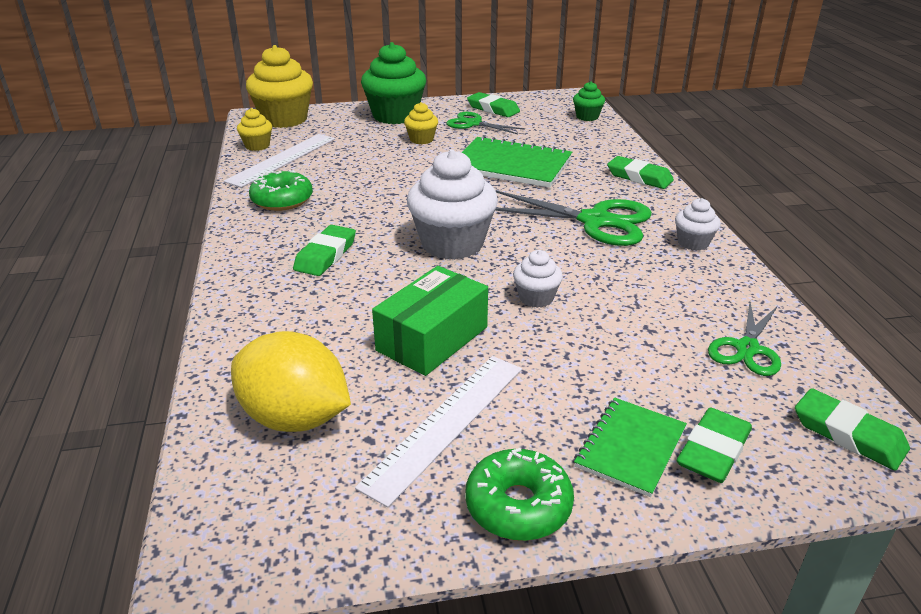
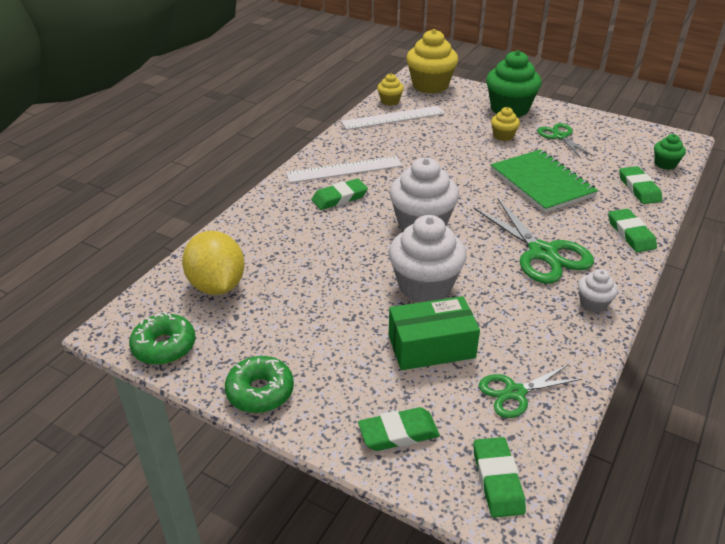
camera: 40 degrees right, 5 degrees up
green donut [249,170,313,211] -> green donut moved to [129,312,195,365]
white ruler [355,356,522,508] -> white ruler moved to [286,156,403,183]
green box [372,266,488,376] -> green box moved to [389,296,480,370]
green eraser [467,92,520,117] -> green eraser moved to [619,166,662,204]
white cupcake [513,250,563,308] -> white cupcake [389,215,467,302], size x2.02
green notebook [574,397,687,497] -> none

